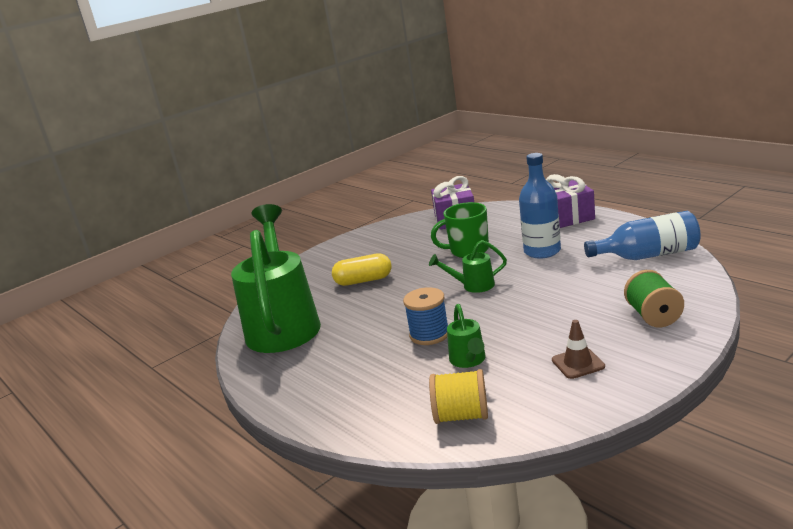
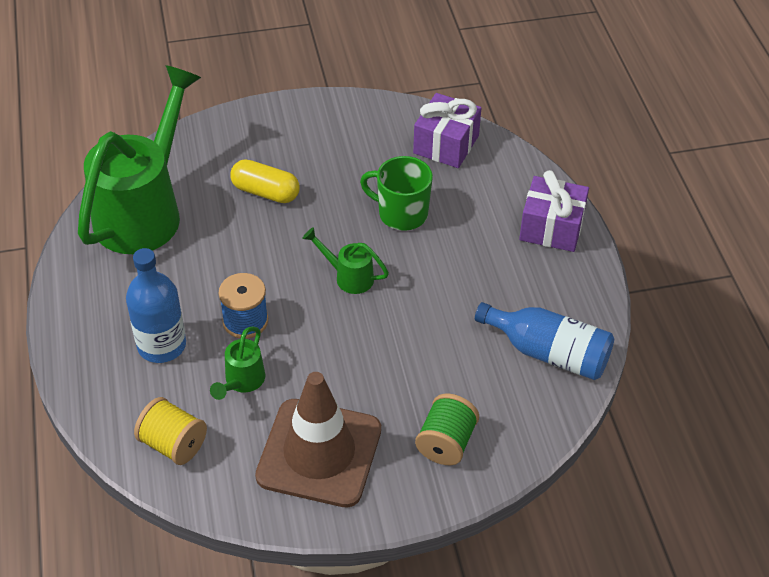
camera: 25 degrees right, 25 degrees up
blue bottle [519,153,561,259] -> blue bottle moved to [126,248,186,363]
brown traffic cone [552,320,605,379] -> brown traffic cone [255,372,381,507], size x2.38

